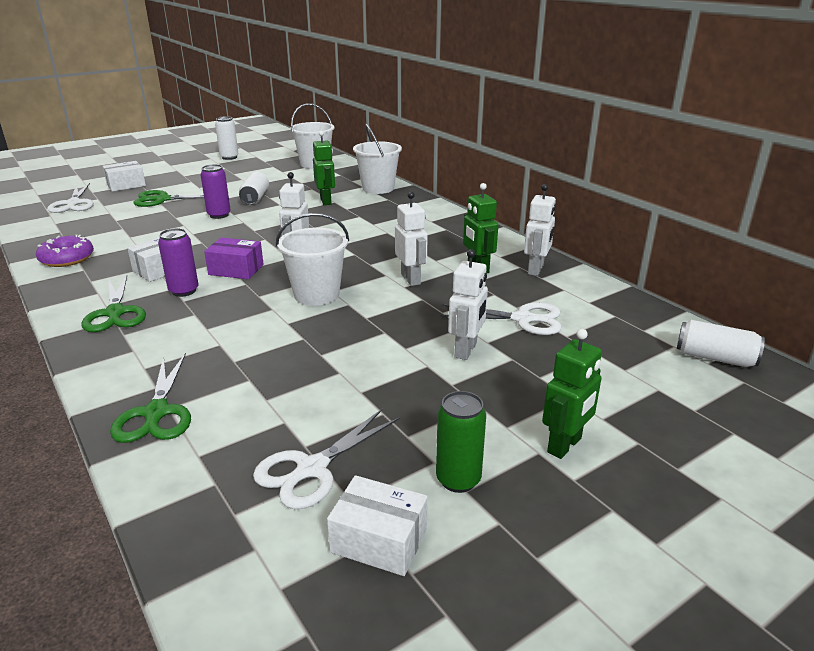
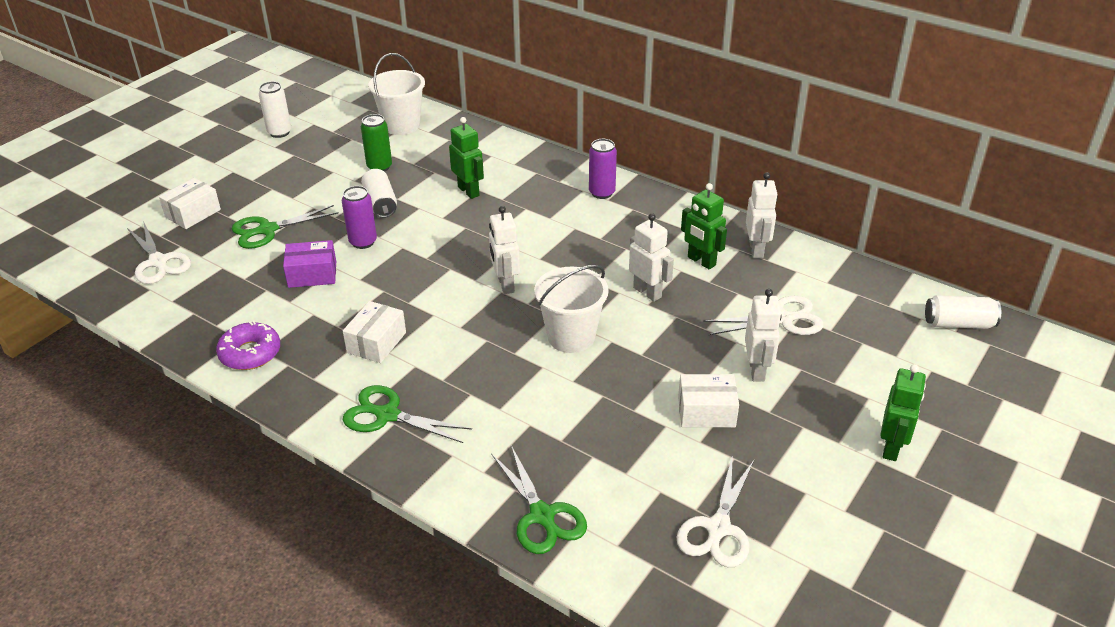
camera: 20 degrees left, 10 degrees up
green scissors [82,275,146,332] -> green scissors turned 150 degrees clockwise [343,385,472,443]
purple can [158,228,199,297] -> purple can moved to [589,139,617,199]
purple box [204,237,264,279] -> purple box moved to [283,240,336,288]
white box [327,475,428,576] -> white box moved to [678,374,739,427]
white bucket [353,124,402,194] -> none
green can [436,391,486,493] -> green can moved to [361,114,392,172]

